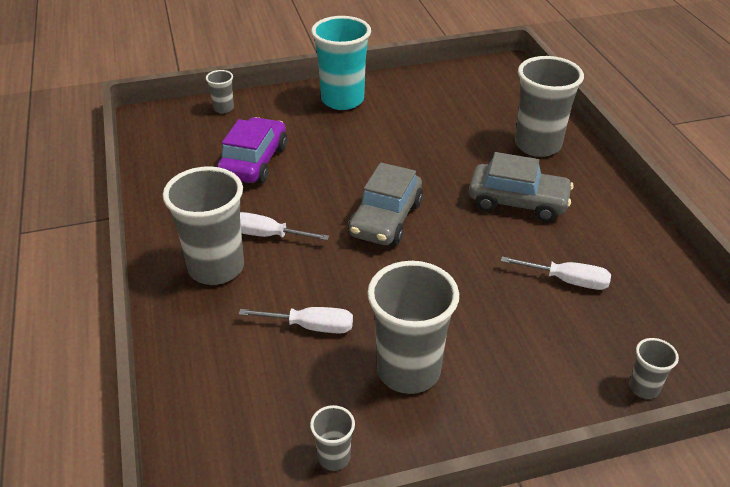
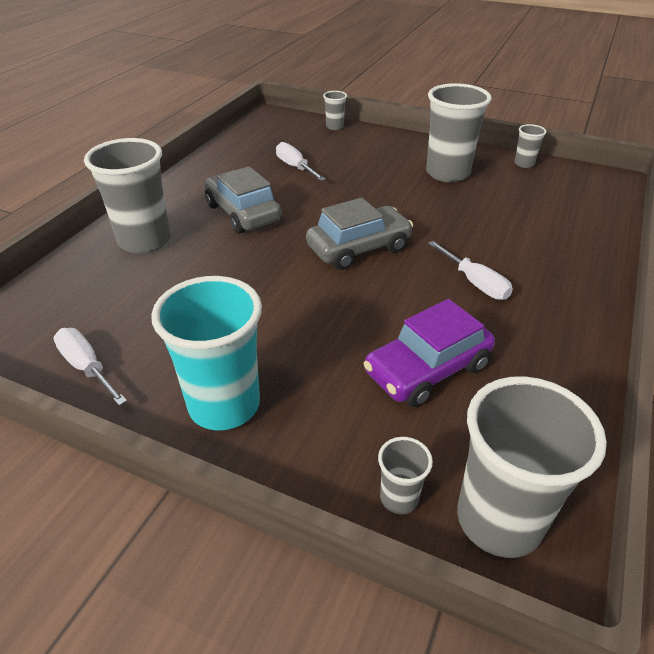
camera: 140 degrees left, 0 degrees up
grey cup [163,166,244,285] -> grey cup moved to [457,376,607,558]
white screwdriver [239,307,353,334] -> white screwdriver moved to [53,328,127,406]

